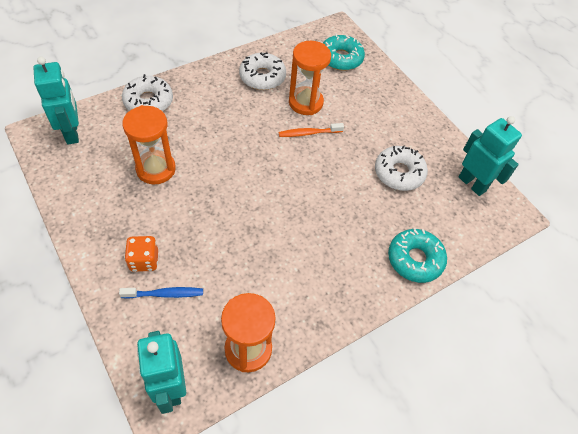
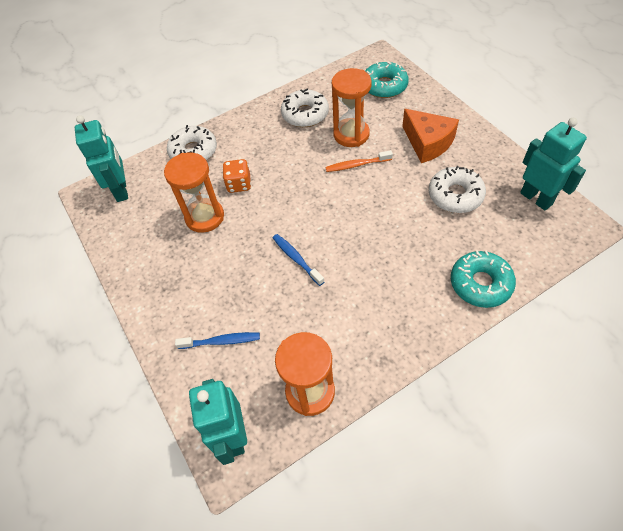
camera: 10 degrees right, 0 degrees up
orange dice [124,236,158,272] -> orange dice moved to [222,159,251,193]
none -> blue toothbrush [273,234,325,286]
none -> orange cheese [402,109,459,163]

